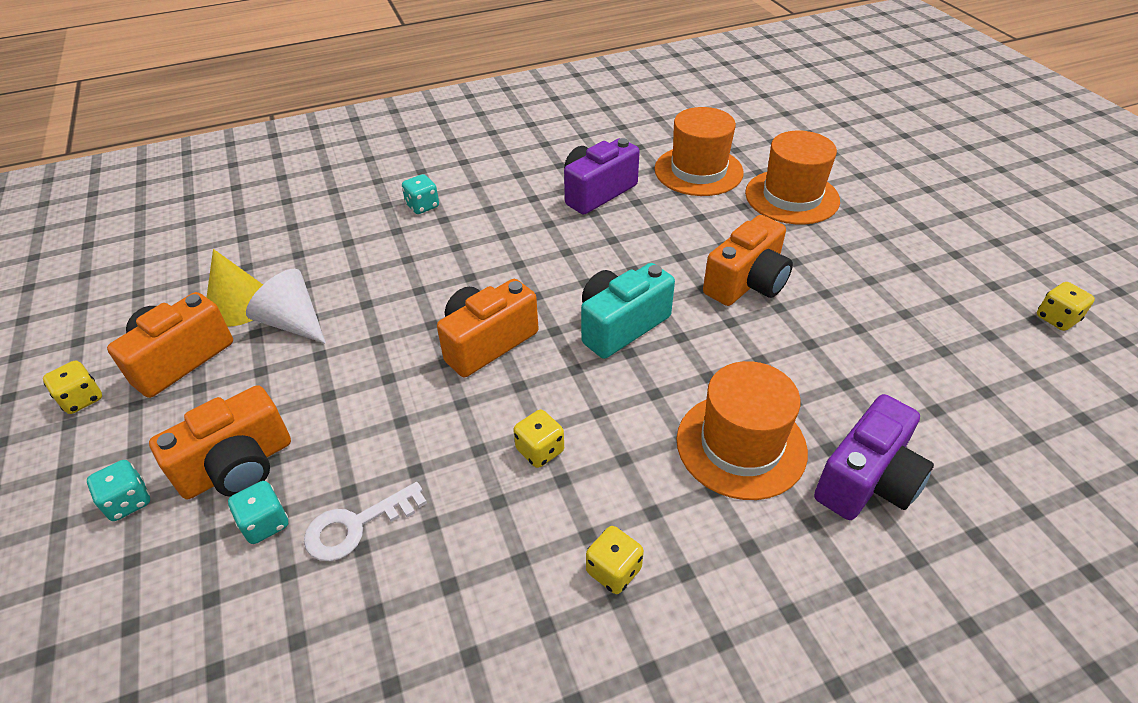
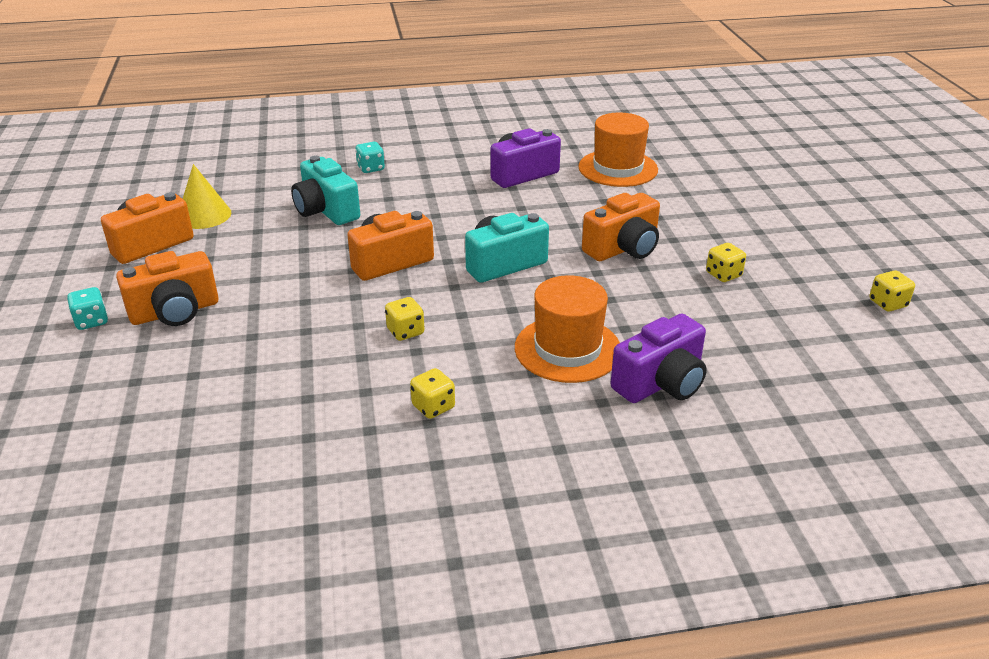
camera: 10 degrees right, 10 degrees down
yellow dice [43,360,102,414] -> yellow dice moved to [706,243,746,282]
turquoise dice [228,481,288,544] -> none
white cone [246,269,326,344] -> none
white key [304,482,427,561] -> none
orange hat [745,131,840,225] -> none
none -> turquoise camera [291,156,360,225]

